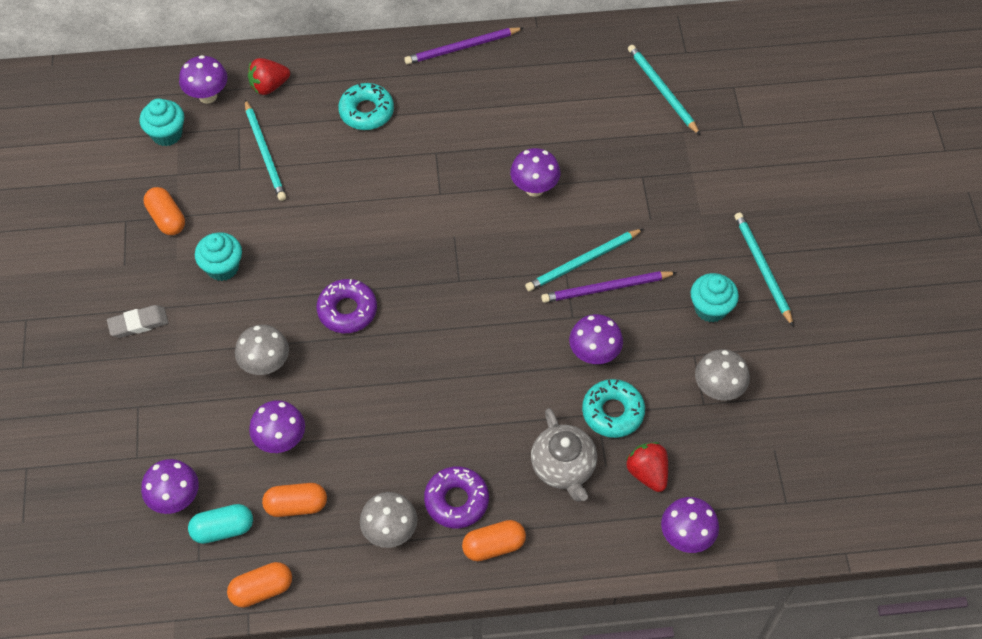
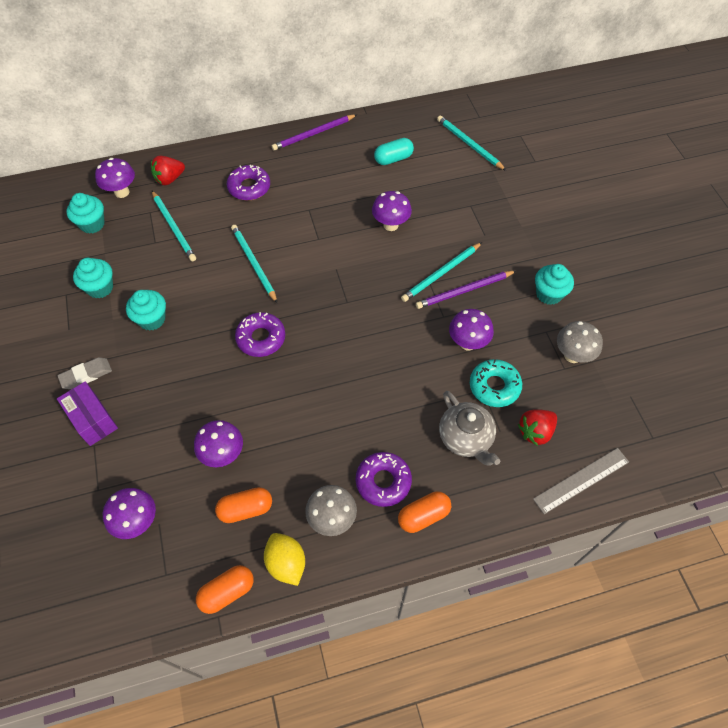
camera: 10 degrees left, 0 degrees up
orange capsule [144,187,185,235] -> turquoise cupcake [73,258,113,299]
turquoise capsule [188,504,253,544] -> turquoise capsule moved to [374,138,414,165]
grey mushroom [235,325,289,375] -> none
turquoise donut [338,83,394,130] -> purple donut [227,165,270,200]
red strawberry [626,442,668,492] -> red strawberry turned 90 degrees counterclockwise [518,409,557,446]
purple mushroom [661,497,719,553] -> grey ruler [533,448,629,514]
turquoise pencil [734,212,794,327] -> turquoise pencil moved to [231,225,277,303]
none -> purple box [57,381,118,446]
none -> yellow lemon [264,533,305,586]

